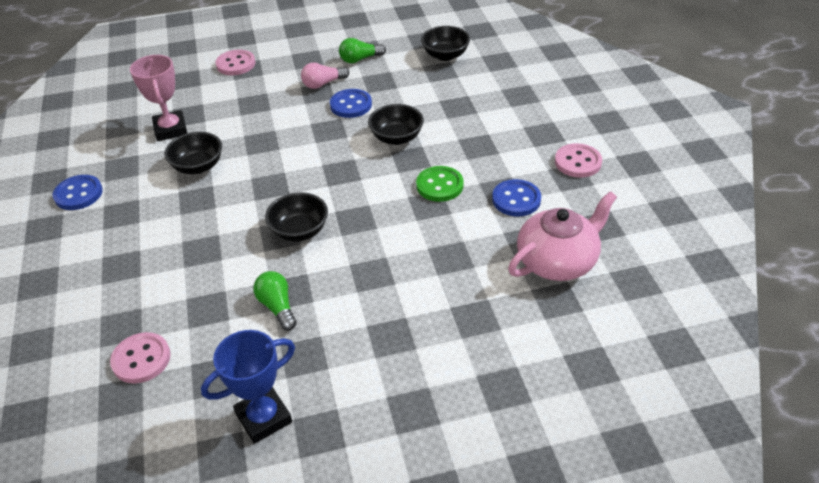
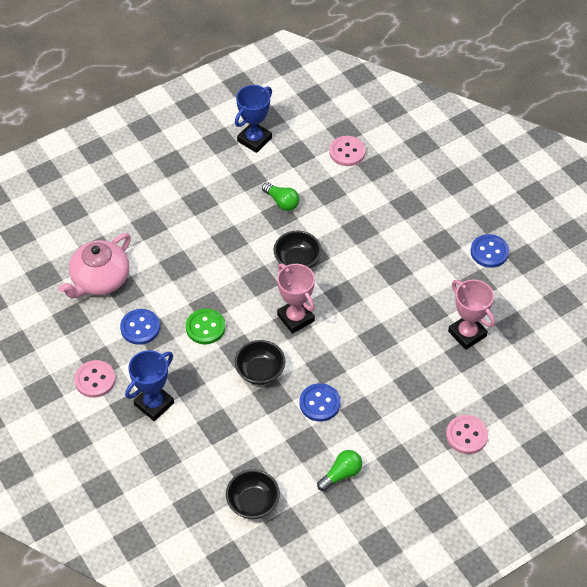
camera: 160 degrees right, 10 degrees up
black bowl [164,132,222,174] -> none
pink light bulb [301,62,349,89] -> none
none -> blue trophy [125,350,174,421]
none -> pink trophy [277,264,315,334]

